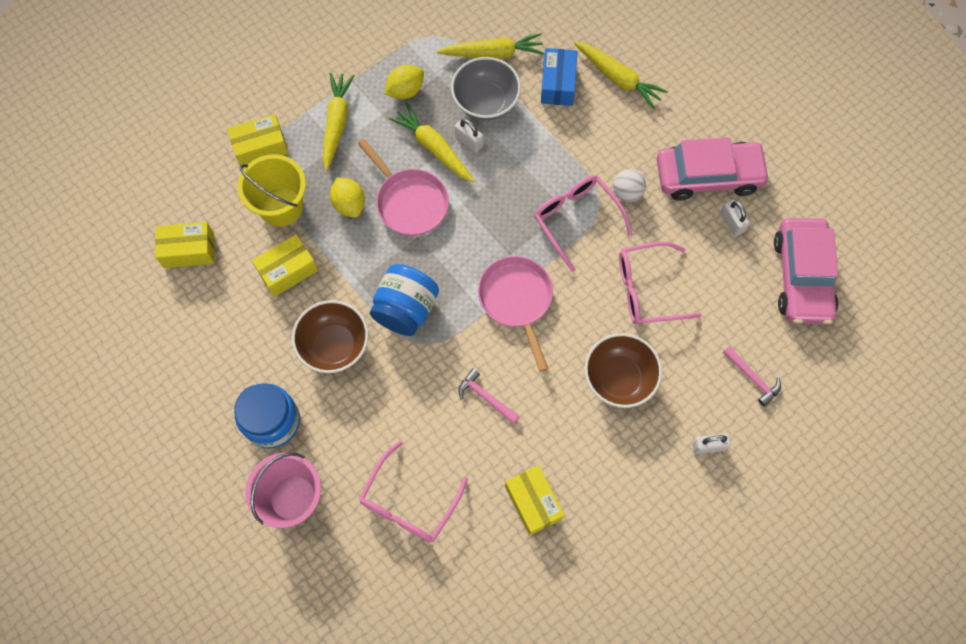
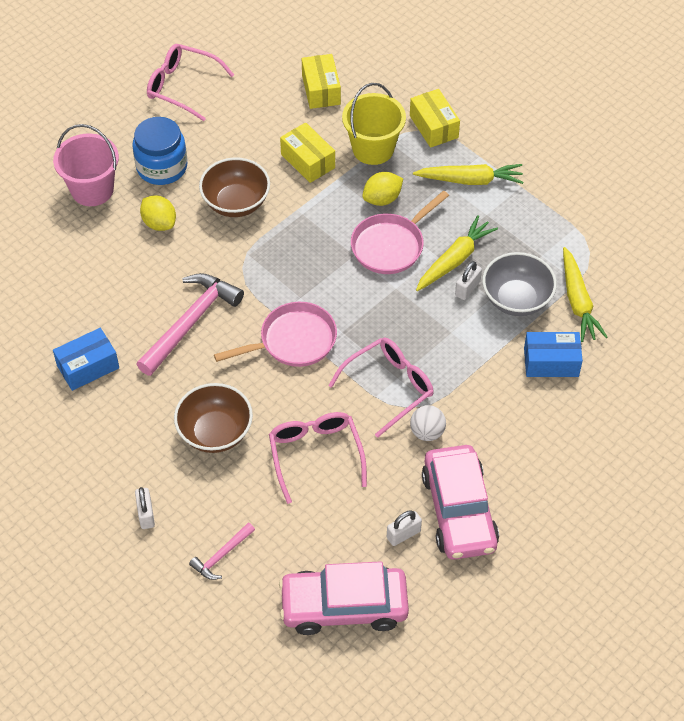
camera: 85 degrees right, 15 degrees down
pink glasses [359,441,468,543] -> pink glasses moved to [147,44,234,121]
blue jar [370,264,439,336] -> none
yellow lemon [385,65,424,99] -> yellow lemon moved to [140,195,176,231]
pink hammer [458,368,519,424] -> pink hammer [137,273,244,376], size x1.97
yellow box [505,465,564,536] -> blue box [53,328,119,391]
yellow carrot [574,41,668,109] -> none

